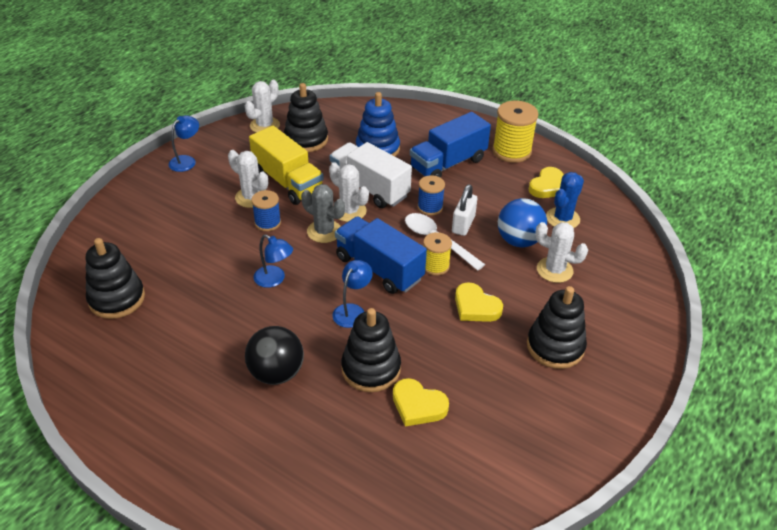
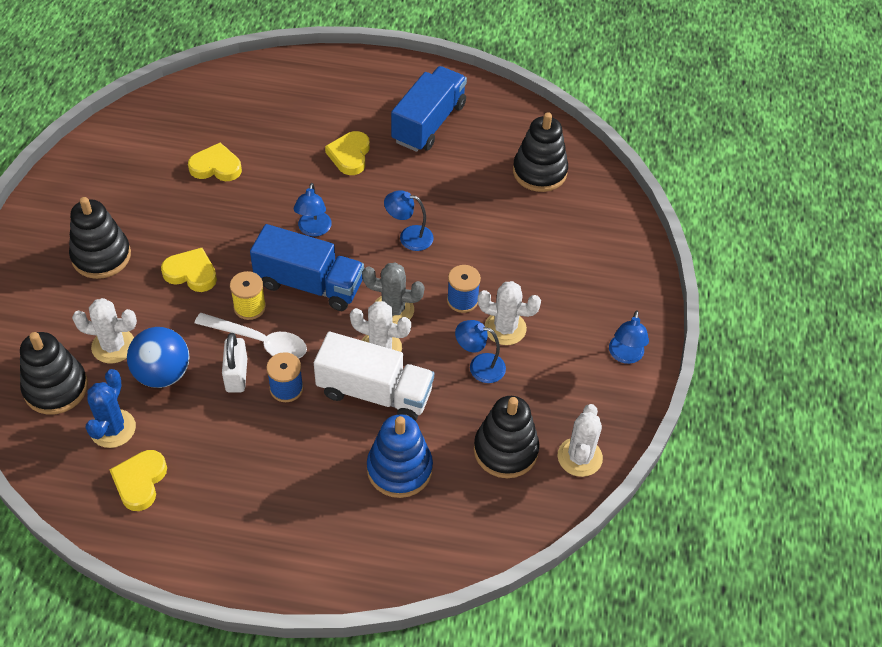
camera: 155 degrees right, 10 degrees up
black ball [245,326,304,385] -> yellow heart [325,131,370,175]
yellow truck [249,126,324,205] -> blue lamp [455,320,506,383]
black stacking toy [341,308,401,392] -> black stacking toy moved to [20,332,88,415]
blue truck [410,112,491,178] -> blue truck moved to [391,66,467,152]
yellow spool [492,101,538,163] -> none

